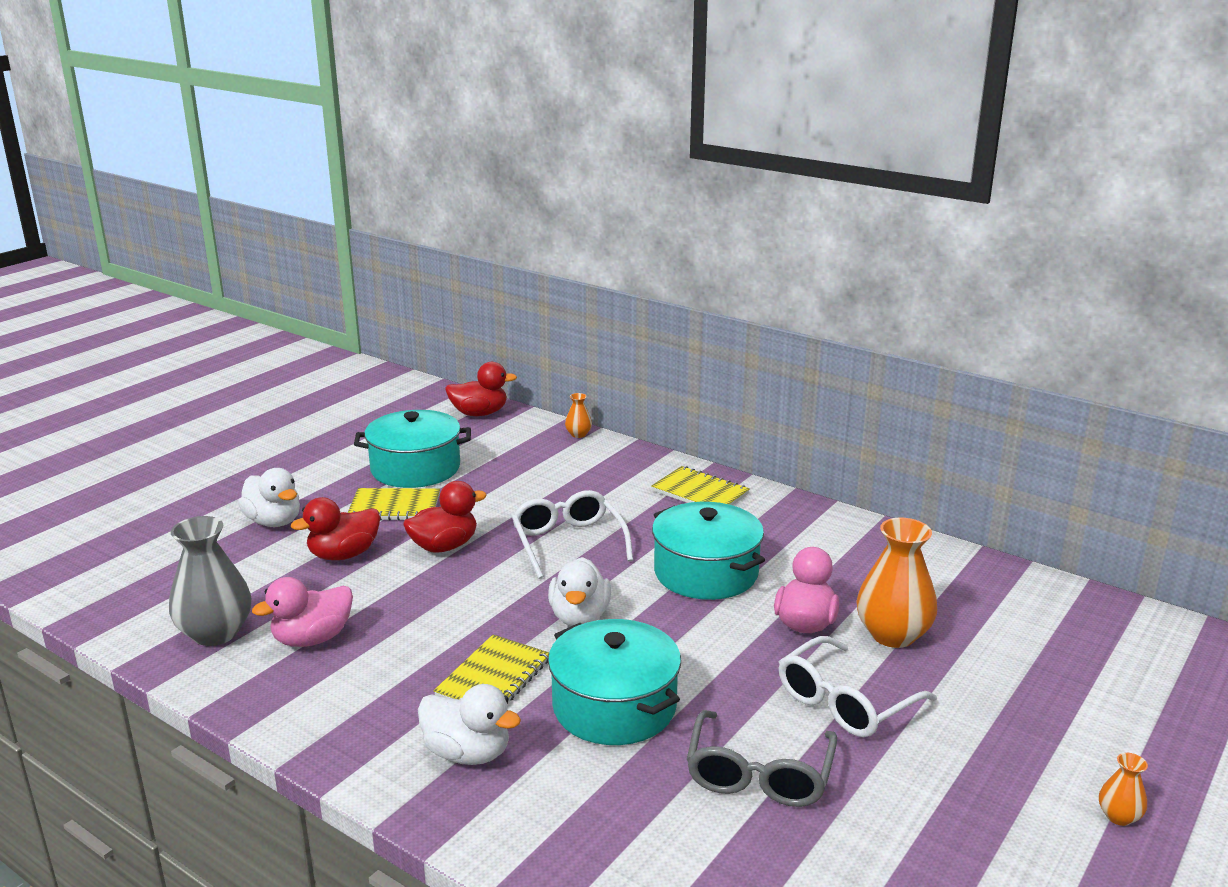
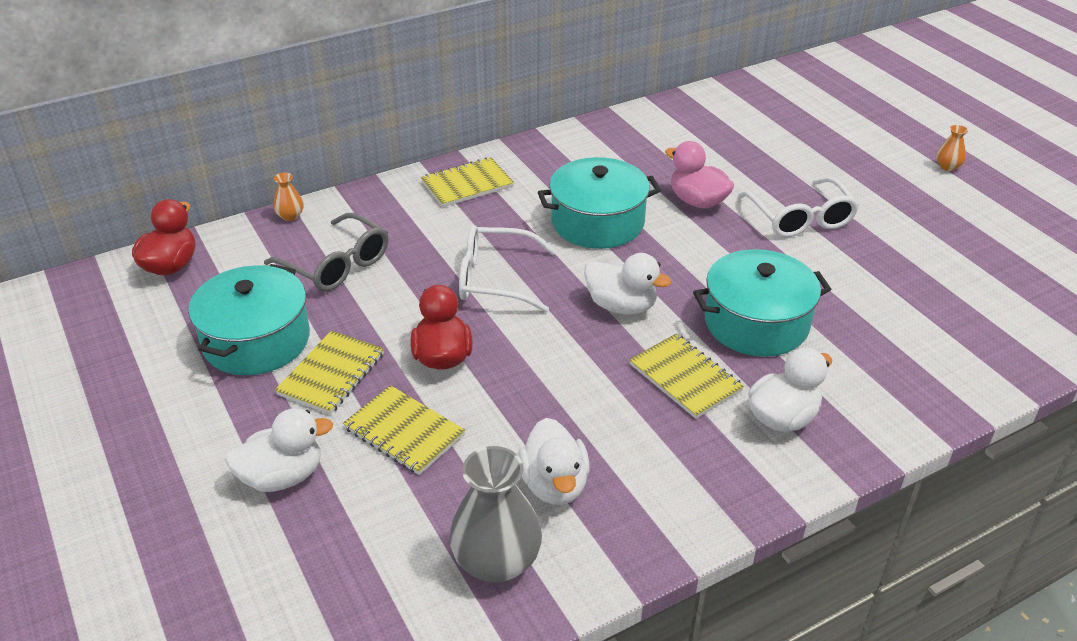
camera: 65 degrees left, 15 degrees up
pink duck [252,577,353,647] -> white duck [518,418,590,505]
red duck [291,497,380,560] -> yellow notebook [343,385,466,475]
grey glasses [687,710,837,807] -> grey glasses moved to [264,213,389,292]
orange vase [856,518,937,648] -> none

